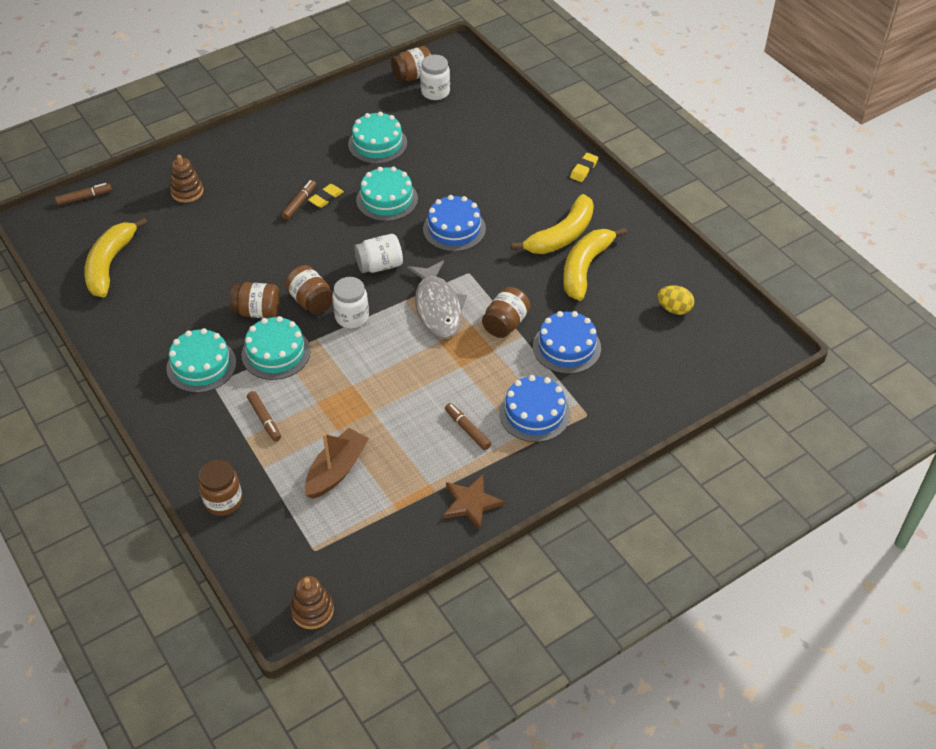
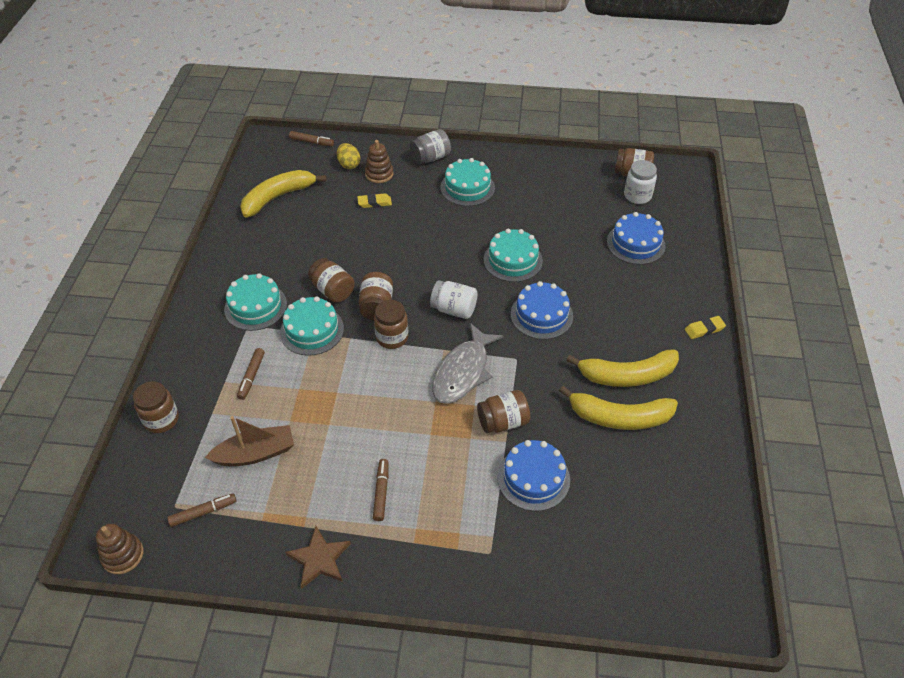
camera: 40 degrees right, 0 degrees up
brown marker [281,180,316,220] -> brown marker moved to [167,493,237,527]
yellow eraser [308,184,344,208] -> yellow eraser moved to [357,193,392,208]
white jar [332,277,369,328] -> brown jar [374,300,408,349]
turquoise cake [348,112,407,164] -> turquoise cake moved to [441,158,495,206]
blue cake [499,375,571,442] -> blue cake moved to [607,212,666,265]
yellow banana [563,227,627,301] -> yellow banana turned 150 degrees counterclockwise [559,386,678,430]
yellow egg [657,286,694,315] -> yellow egg moved to [337,143,360,169]
none -> grey jar [410,129,451,164]

